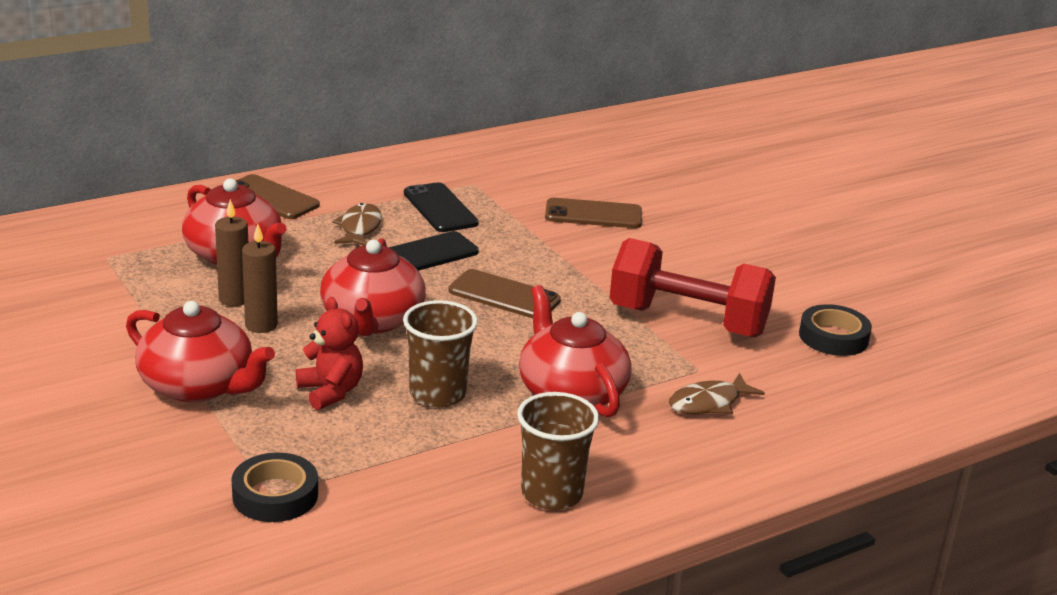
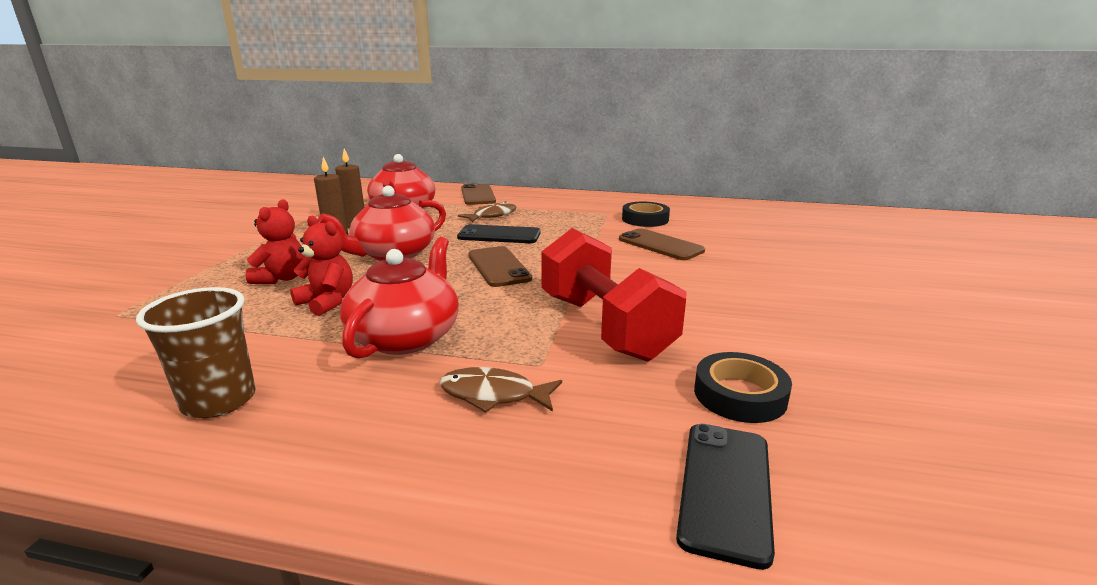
camera: 45 degrees right, 5 degrees down
red teapot [126,301,275,402] -> none
black tape [232,453,318,522] -> black tape moved to [622,202,670,227]
brown cup [403,300,478,408] -> red teddy bear [290,216,353,316]
black phone [404,182,478,232] -> black phone moved to [676,424,775,570]

